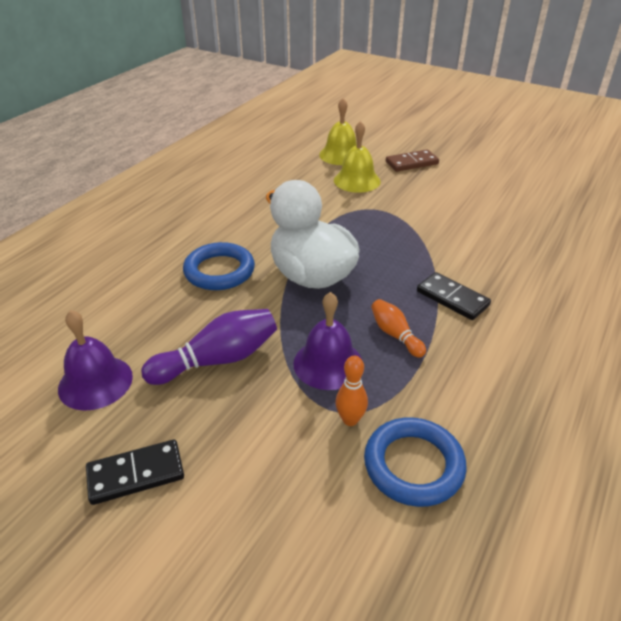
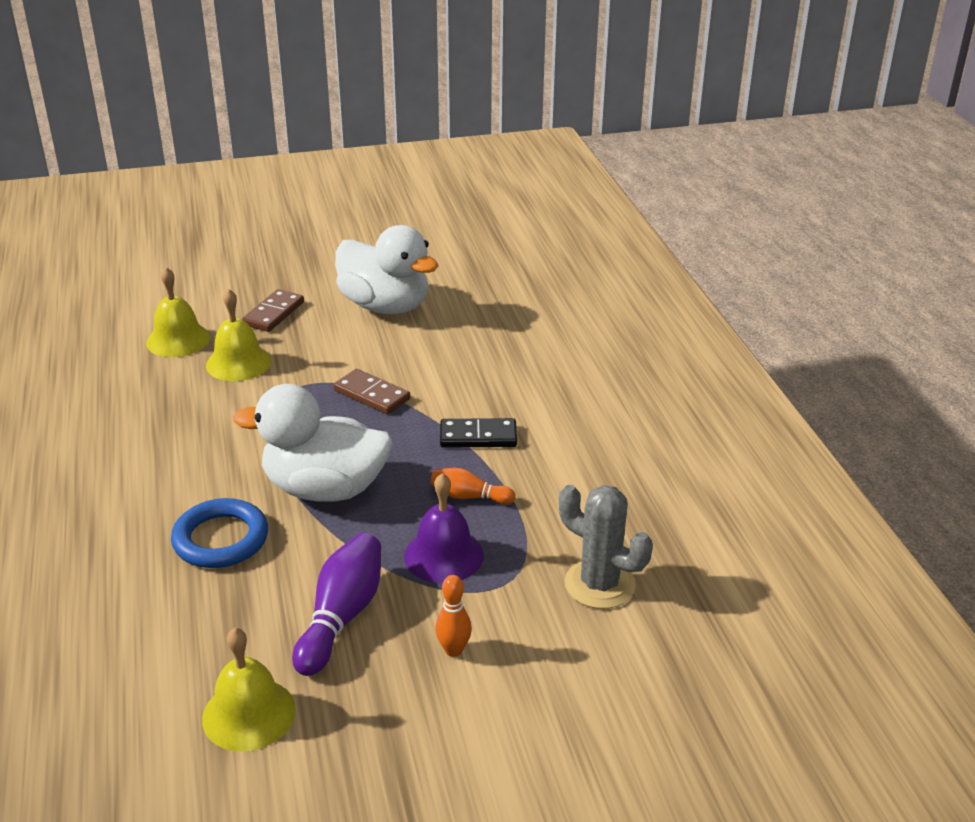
camera: 45 degrees left, 5 degrees down
purple bell [58,310,133,411] -> yellow bell [202,628,296,752]
black domino [86,440,184,505] -> none
orange bowling pin [335,356,368,426] -> orange bowling pin moved to [435,575,472,657]
blue ring [364,417,467,507] -> grey cactus [559,485,653,609]
none -> brown domino [333,369,410,414]
none -> white duck [335,225,439,314]

